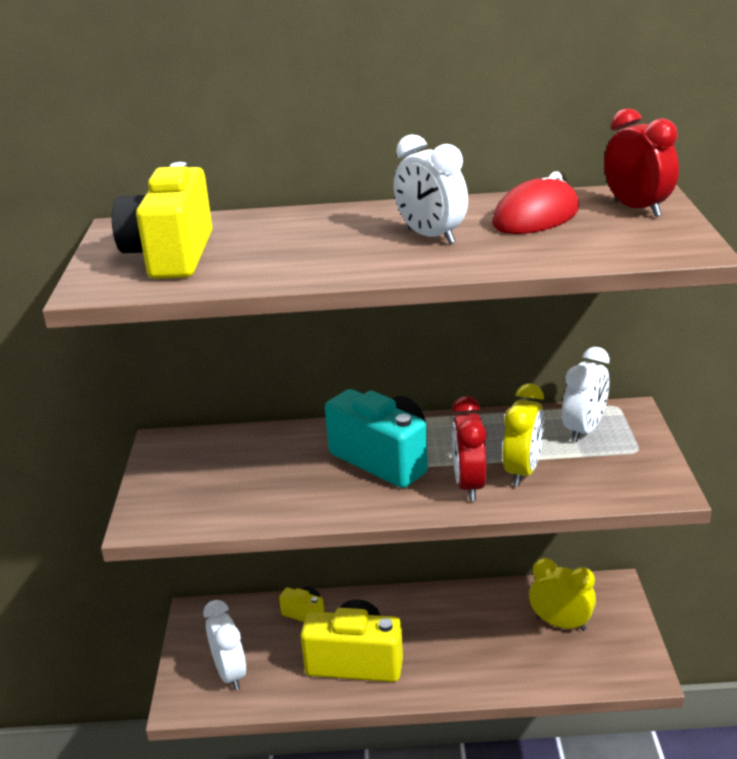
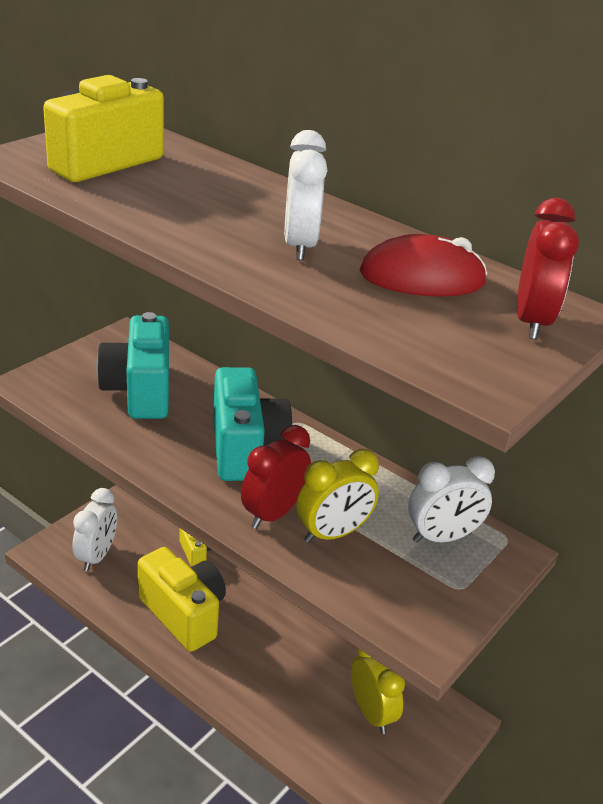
camera: 35 degrees right, 5 degrees up
none -> turquoise camera [96,312,169,419]

